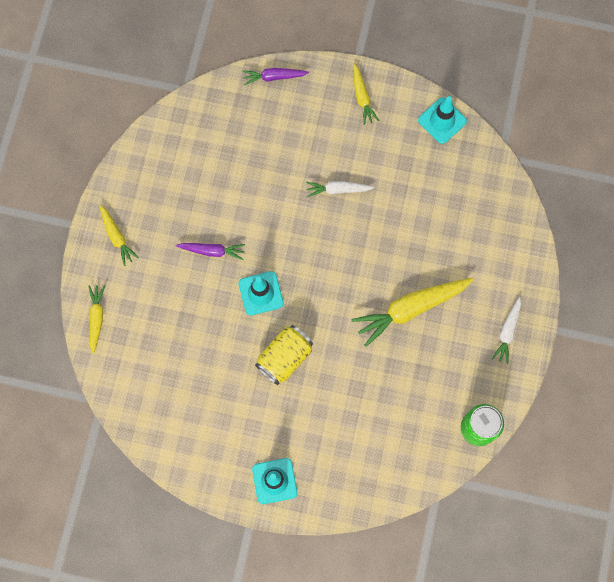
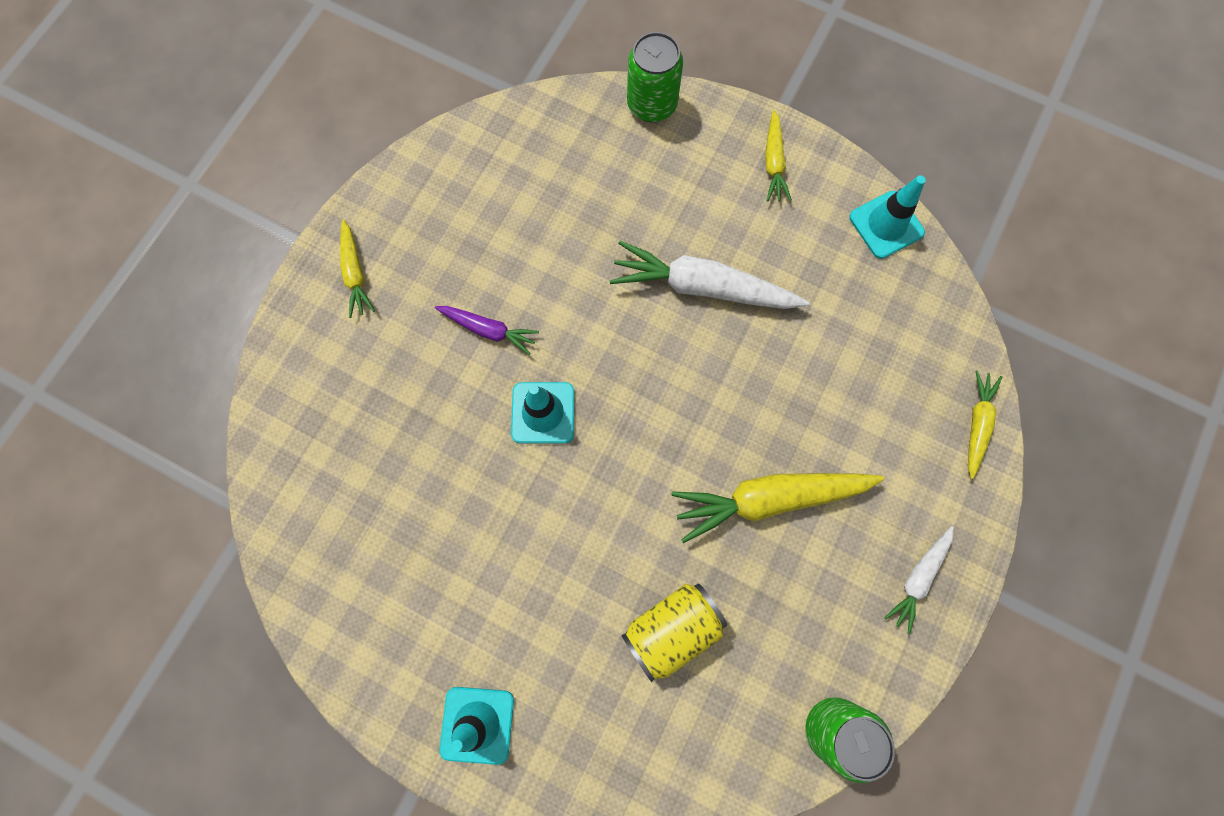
camera: 15 degrees right, 0 degrees up
yellow carrot [88,285,105,354] -> yellow carrot moved to [968,370,1002,479]
purple carrot [242,68,309,85] -> green can [627,32,683,122]
yellow can [255,325,313,385] -> yellow can moved to [621,584,727,682]
white carrot [306,181,374,197] -> white carrot [610,241,809,309], size x1.84

